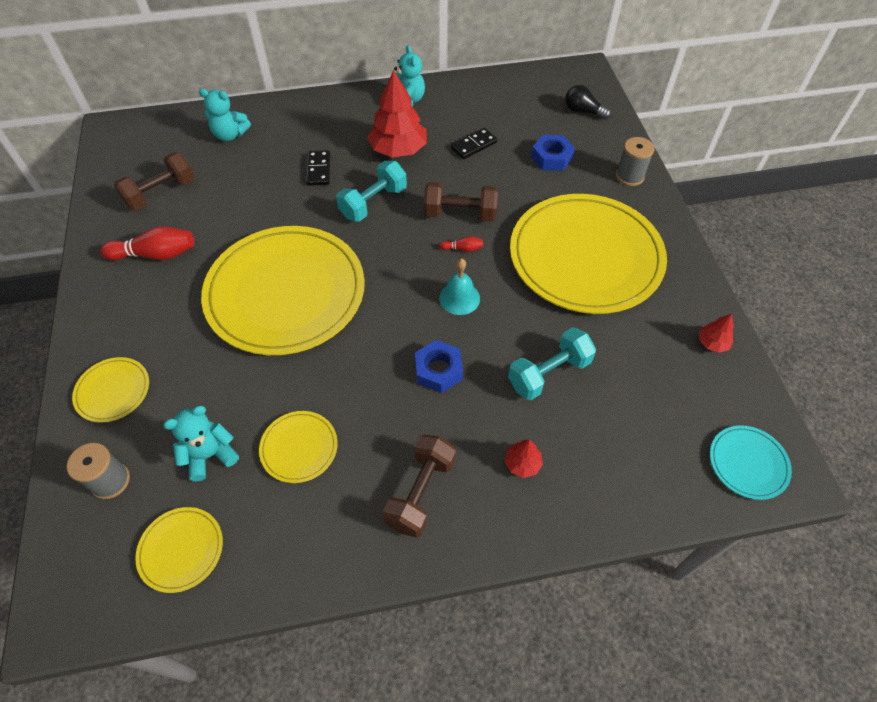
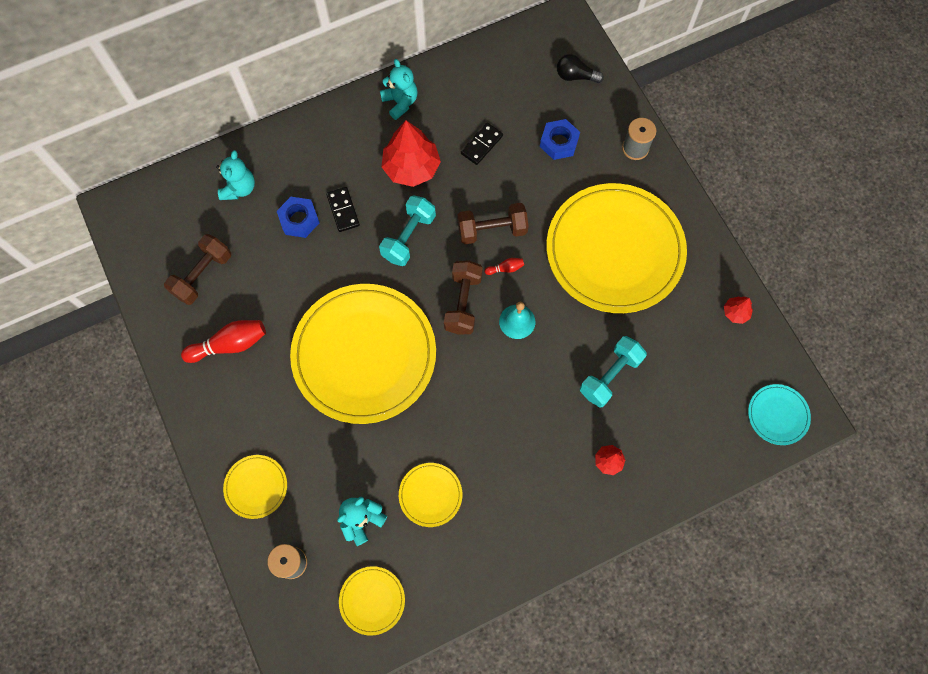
camera: 15 degrees left, 15 degrees up
turquoise teddy bear [199,89,251,141] -> turquoise teddy bear turned 75 degrees counterclockwise [216,150,255,200]
brown dumbbell [383,435,456,538] -> brown dumbbell moved to [444,260,483,335]
blue nut [415,340,463,393] -> blue nut moved to [277,197,319,238]

